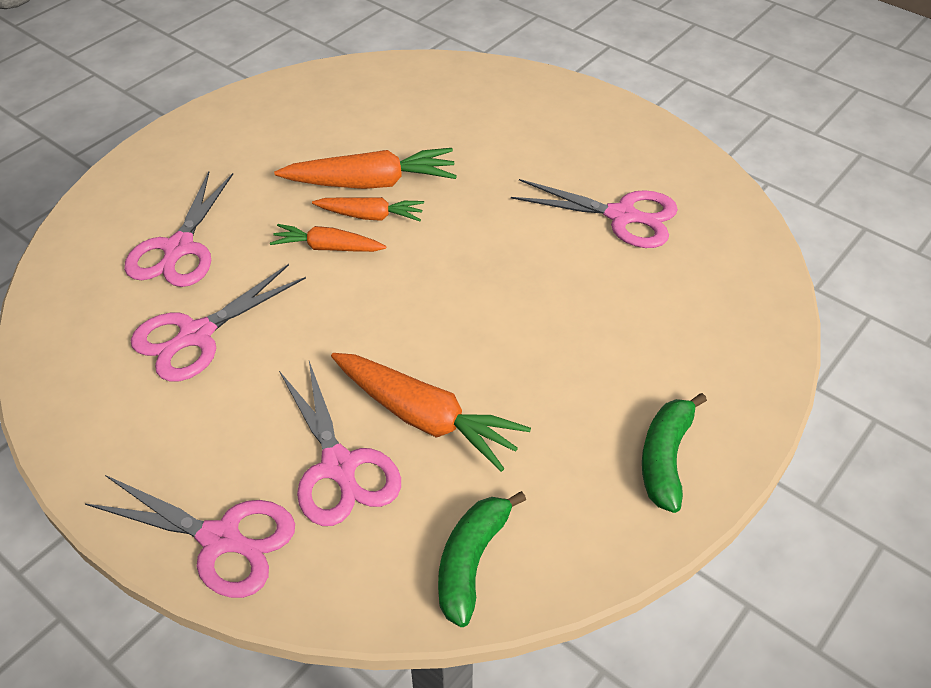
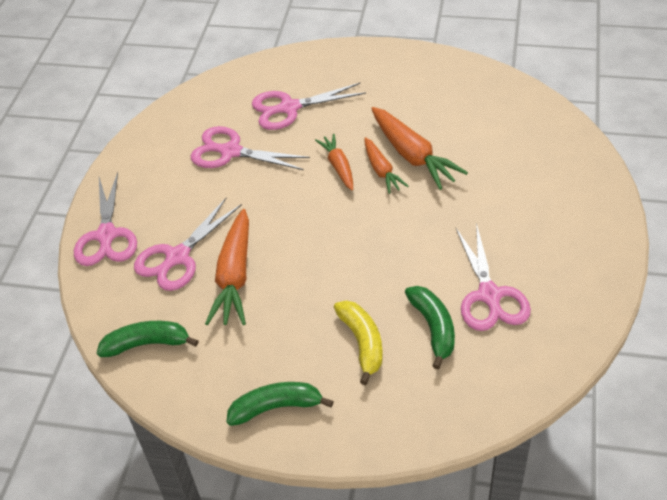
camera: 65 degrees right, 0 degrees up
none -> yellow banana [334,300,383,385]
none -> green banana [405,286,455,369]

